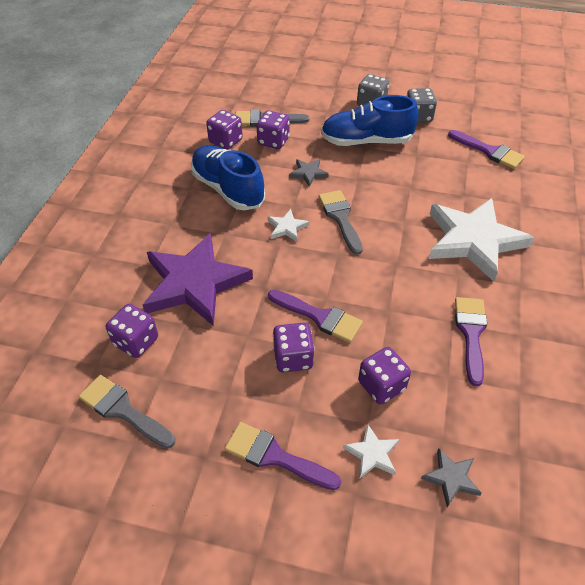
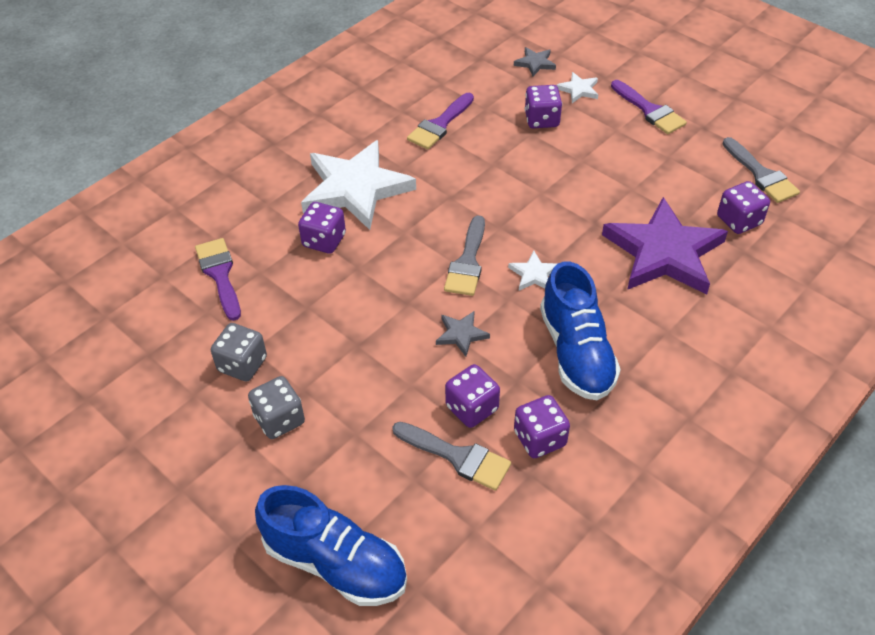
camera: 150 degrees left, 0 degrees up
purple brush [268,290,363,343] -> none
purple dice [273,323,315,372] -> purple dice moved to [298,202,346,254]
blue shoe [321,95,418,146] -> blue shoe moved to [255,485,407,606]

